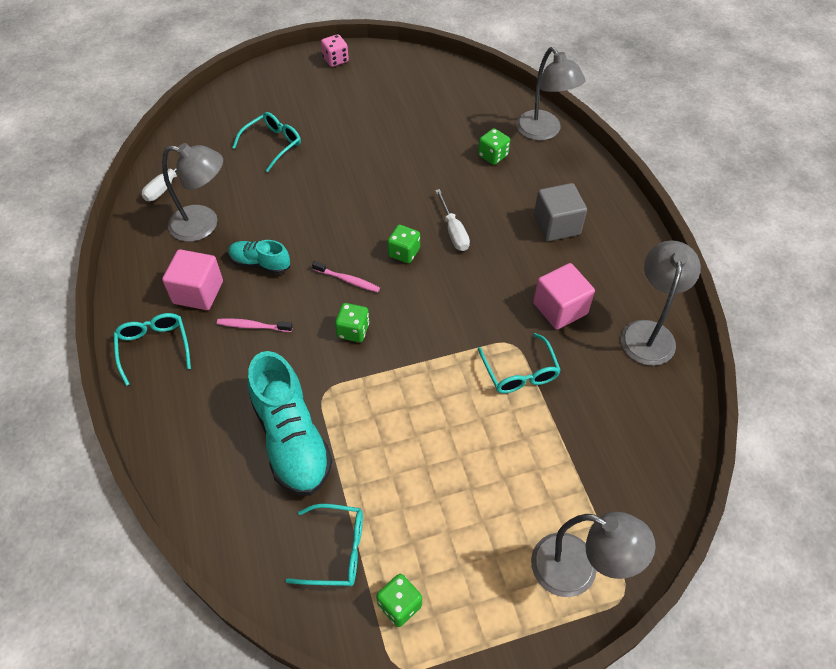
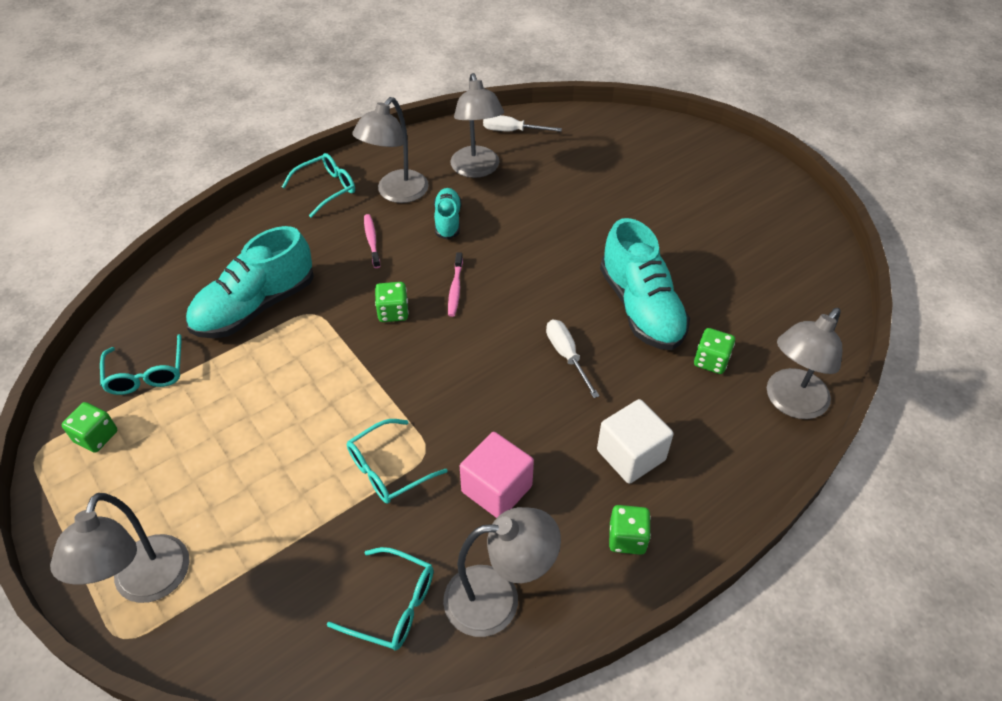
camera: 70 degrees right, 5 degrees down
pink cube [162,249,223,310] -> grey lamp [352,97,429,203]
turquoise glasses [232,112,301,172] -> turquoise glasses moved to [327,547,433,651]
pink dice [321,34,349,67] -> none
green dice [387,225,420,263] -> green dice moved to [609,505,651,555]
white screwdriver [435,189,470,251] -> white screwdriver turned 105 degrees clockwise [546,320,599,398]
grey cube [534,183,587,241] -> white cube [597,399,673,484]
none -> turquoise shoe [600,218,690,350]

